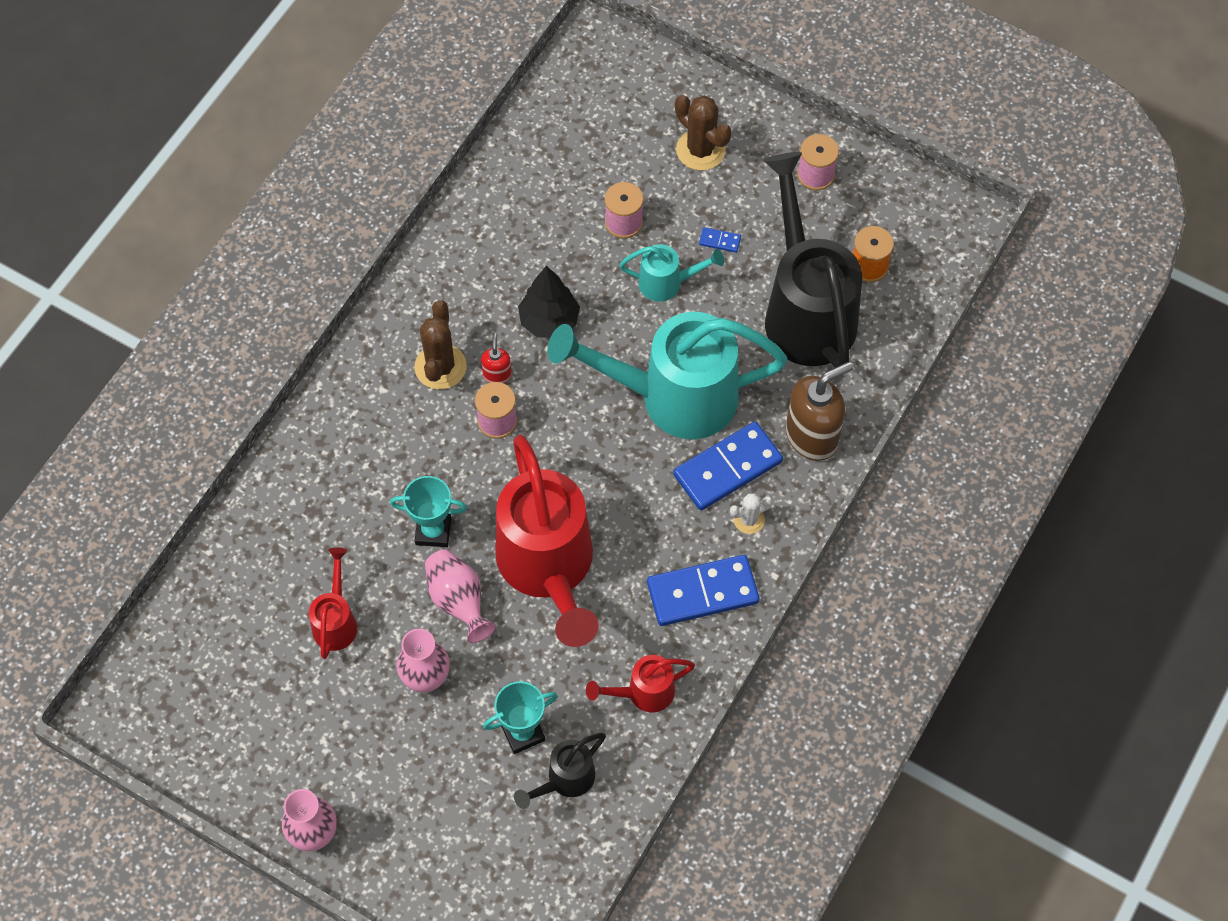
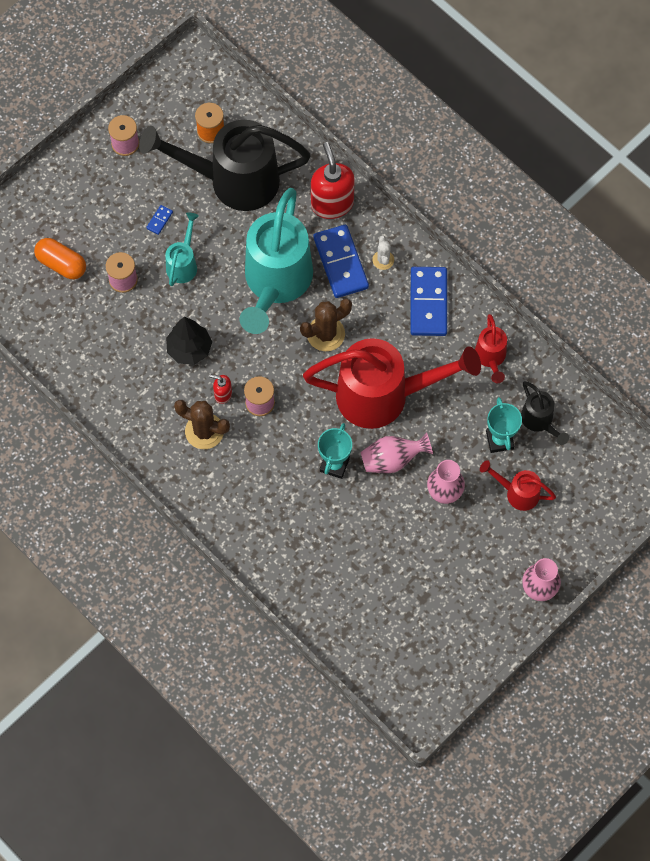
camera: 75 degrees left, 5 degrees up
red watering can [309,547,357,659] -> red watering can moved to [480,460,556,511]
brown cactus [675,95,732,171] -> brown cactus moved to [300,299,352,351]
brown soap dispenser [786,362,853,461] -> red soap dispenser [311,142,355,219]
none -> orange capsule [34,238,86,279]

